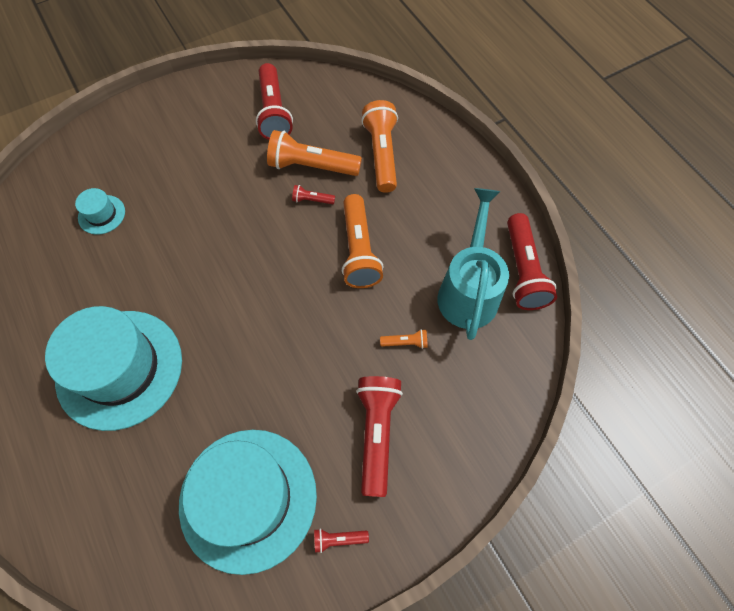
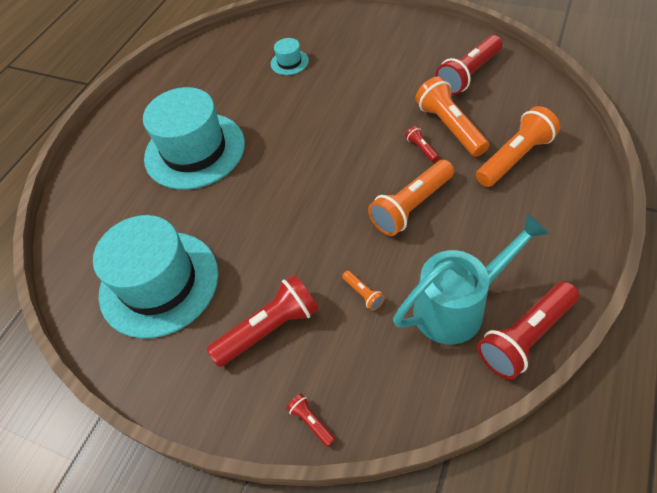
camera: 60 degrees right, 10 degrees down
red flashlight [314,528,369,553] -> red flashlight moved to [286,394,335,447]

